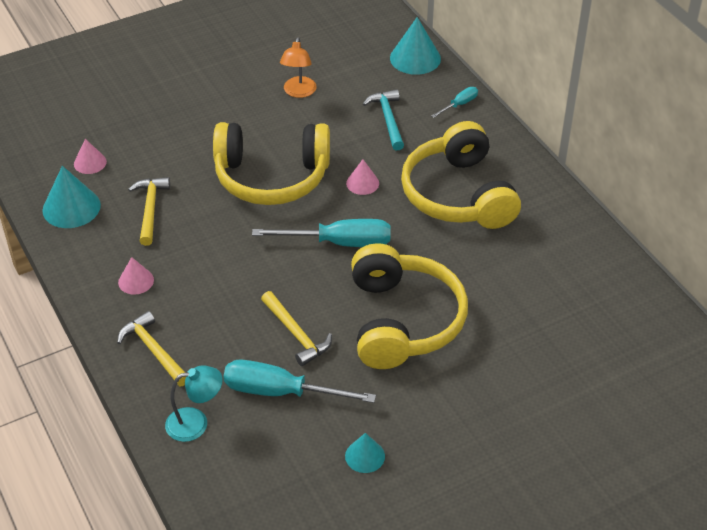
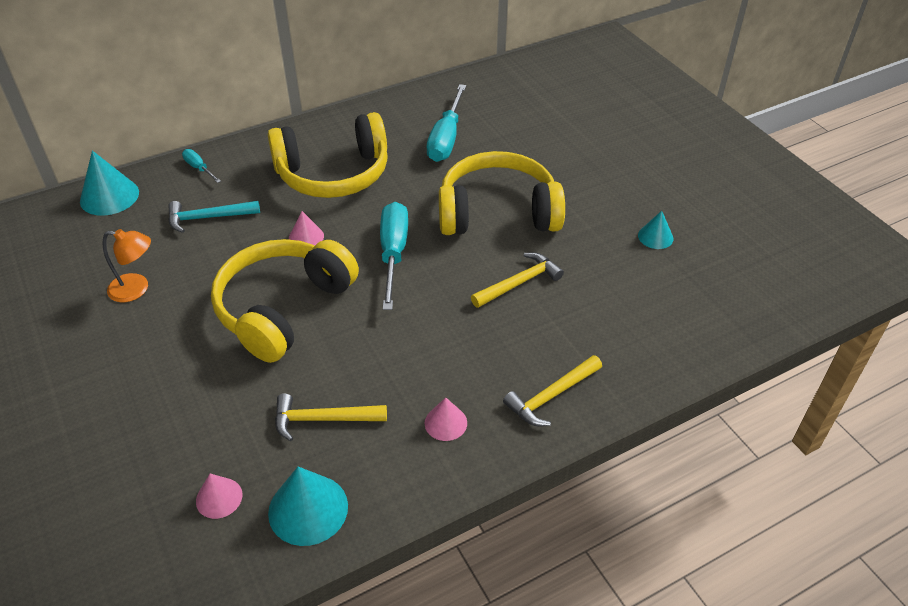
camera: 90 degrees left, 0 degrees up
turquoise lamp [165,366,223,442] -> none
yellow headphones [213,122,330,205] -> yellow headphones turned 150 degrees counterclockwise [211,239,359,363]
turquoise screwdriver [223,359,376,403] -> turquoise screwdriver moved to [426,84,466,162]

